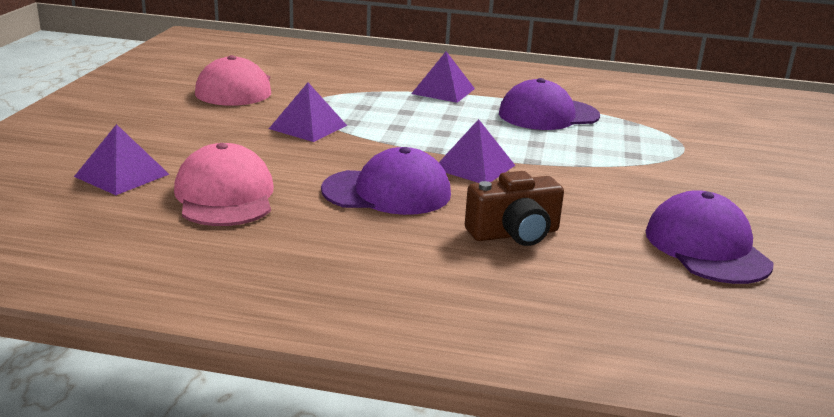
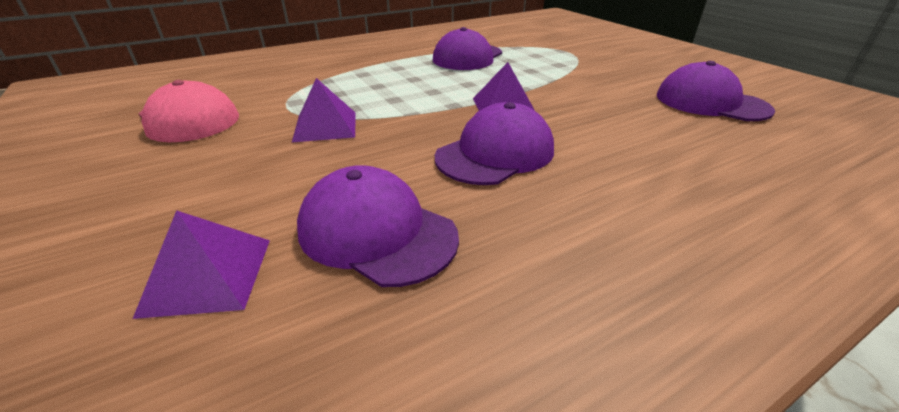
camera: 40 degrees left, 10 degrees up
pink cap [174,143,274,226] -> purple cap [297,165,459,287]
purple pyramid [411,51,475,103] -> none
brown camera [465,171,564,246] -> none

